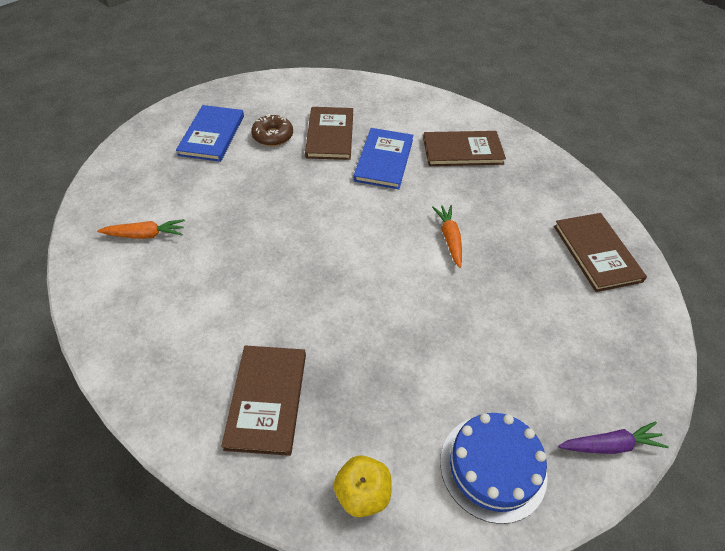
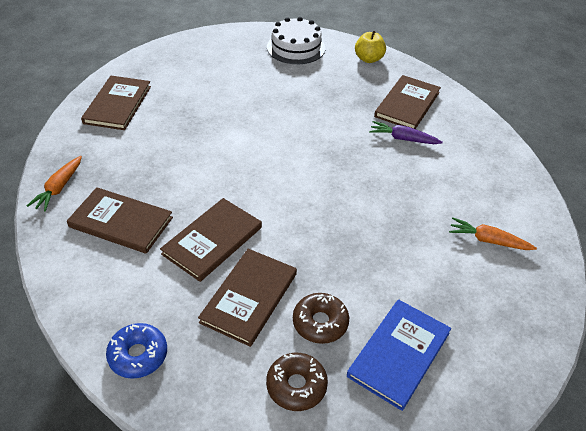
camera: 155 degrees left, 5 degrees down
blue book [353,128,414,189] -> brown book [160,198,262,282]
orange carrot [432,205,462,268] -> orange carrot moved to [27,156,82,211]
blue cake [440,413,548,524] -> white cake [267,17,325,64]
purple carrot [558,422,669,454] -> purple carrot moved to [369,121,443,144]
none -> blue donut [106,323,167,379]
none -> brown donut [266,353,328,411]

